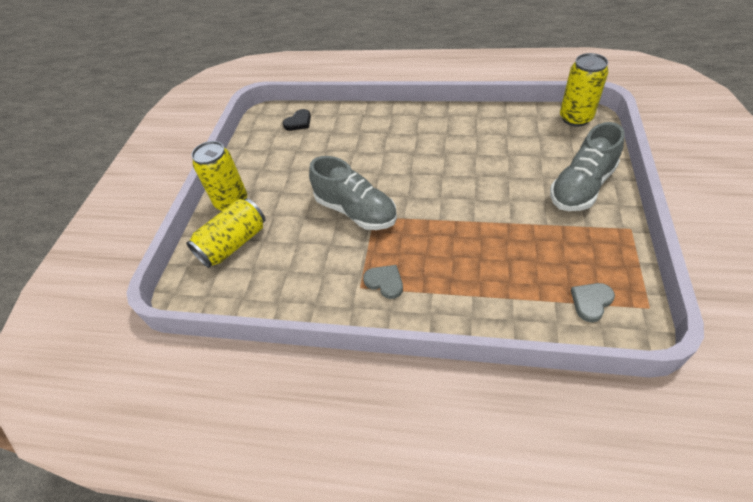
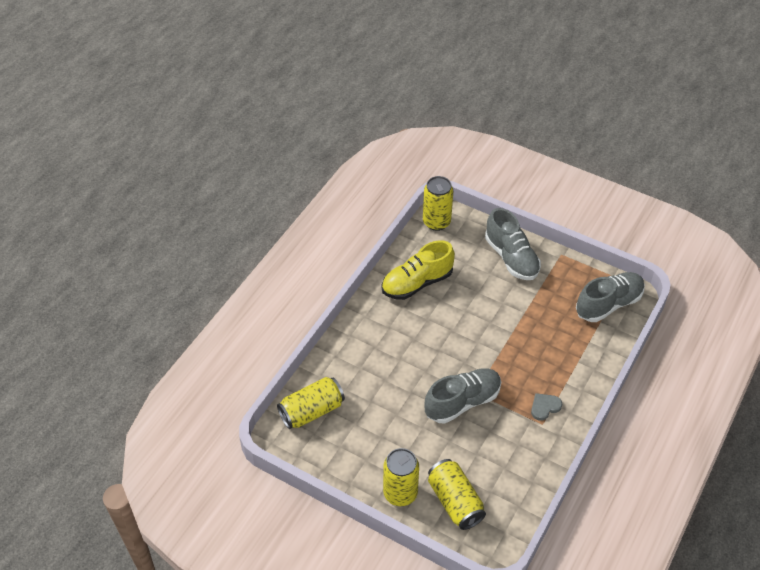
camera: 75 degrees left, 0 degrees up
black heart [283,109,311,131] -> yellow can [277,377,345,429]
grey heart [571,283,615,322] -> grey shoe [576,272,645,322]
none -> yellow shoe [382,240,455,300]

